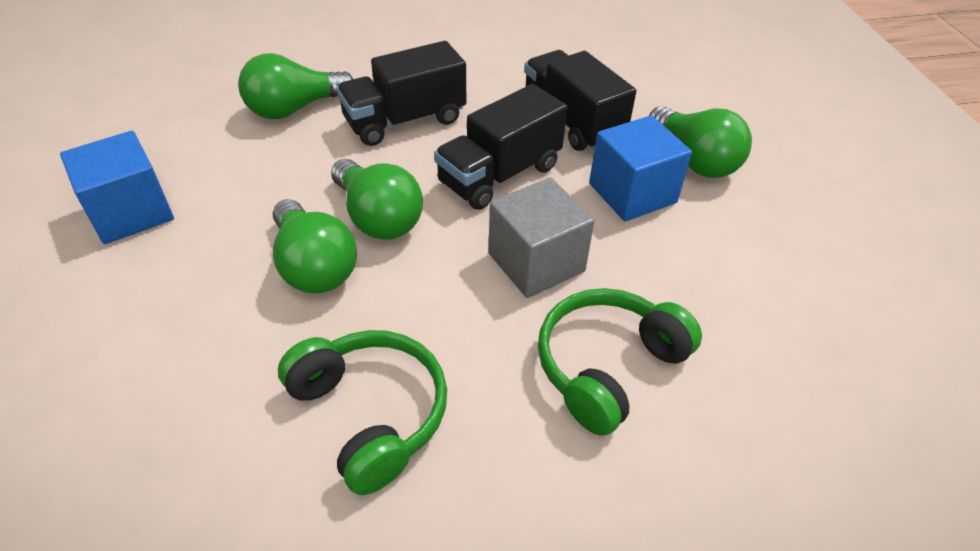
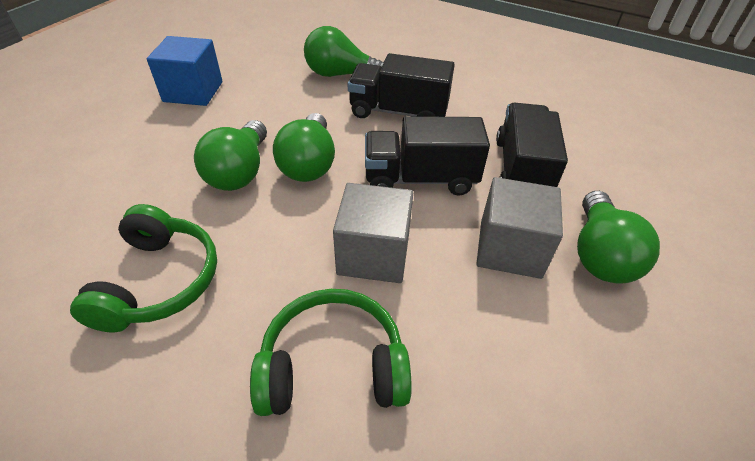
camera: 40 degrees right, 0 degrees up
blue cube [589,115,692,221] -> grey cube [476,177,563,279]

